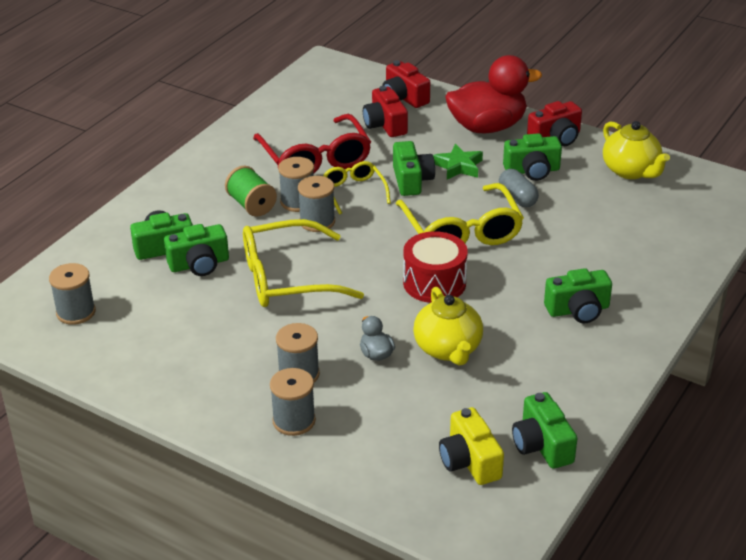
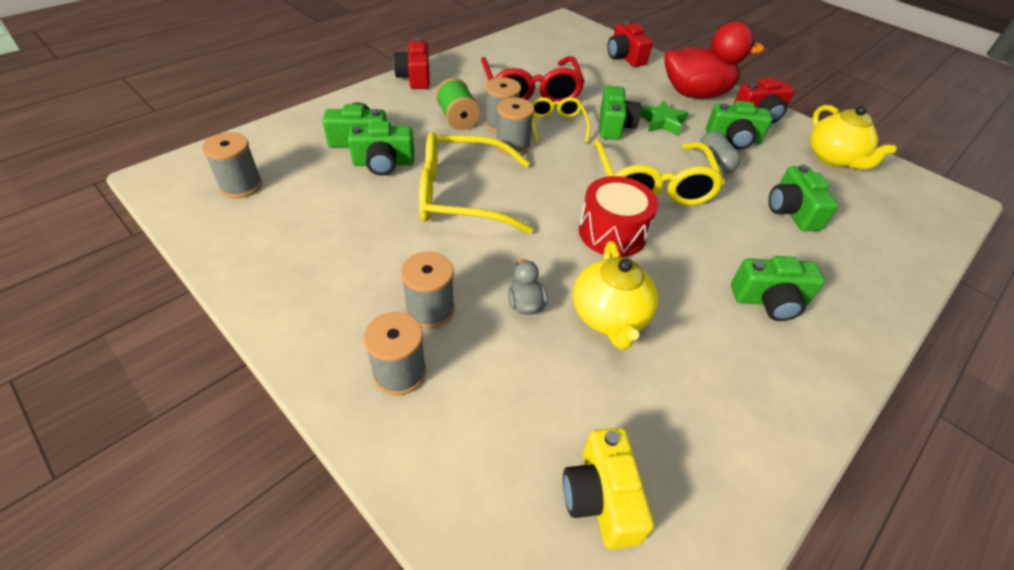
camera: 10 degrees right, 10 degrees up
red camera [363,86,408,137] -> red camera moved to [393,38,430,89]
green camera [512,392,577,469] -> green camera moved to [769,165,838,231]

